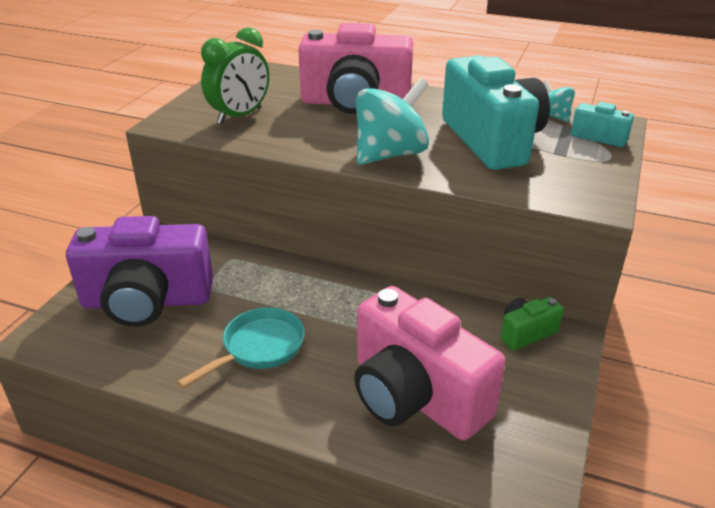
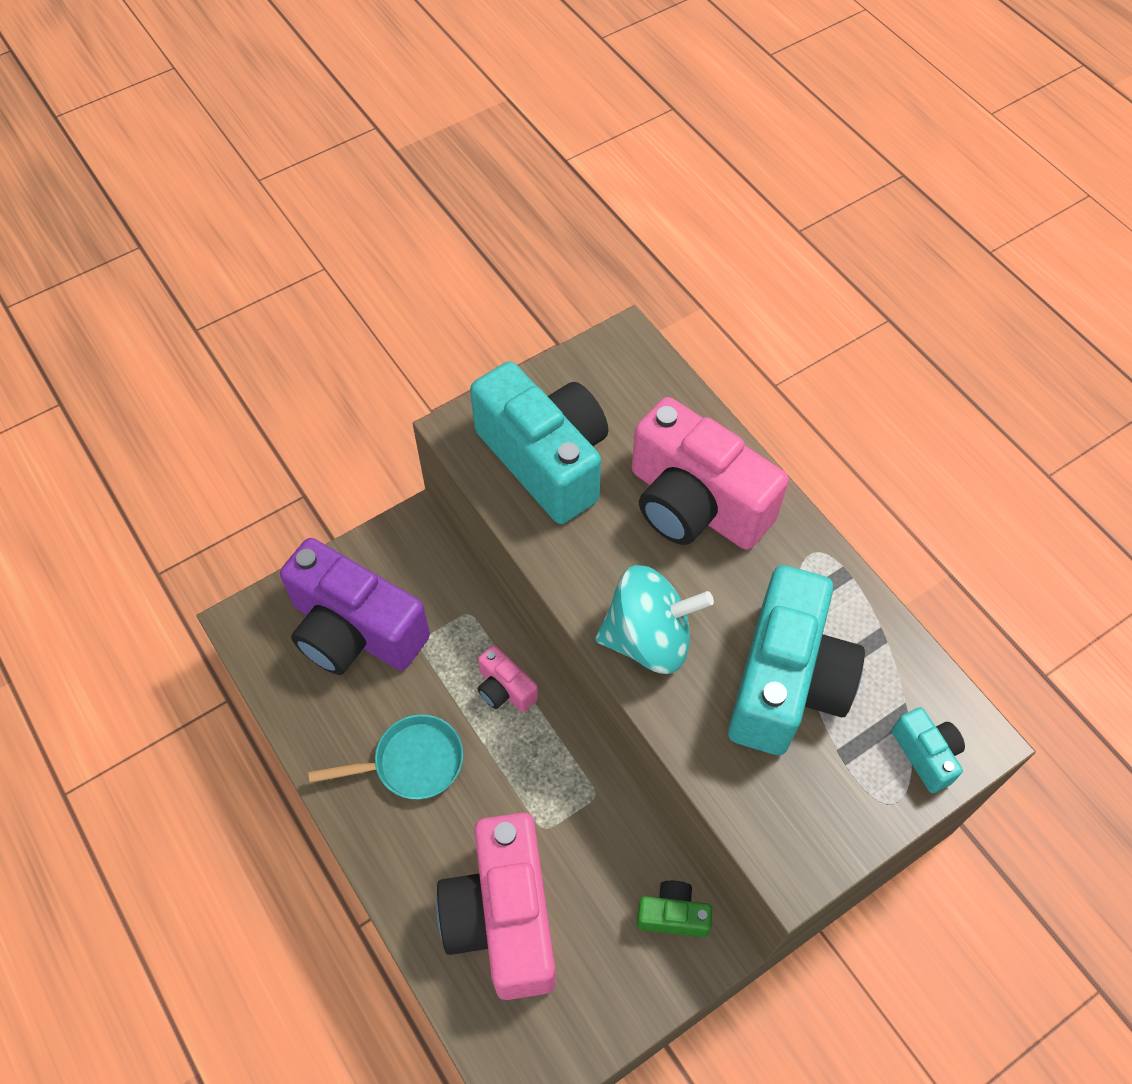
camera: 35 degrees right, 25 degrees up
green clock [201,27,269,124] -> turquoise camera [470,361,608,524]
turquoise spinning top [543,80,575,122] -> none
none -> pink camera [478,645,538,712]

